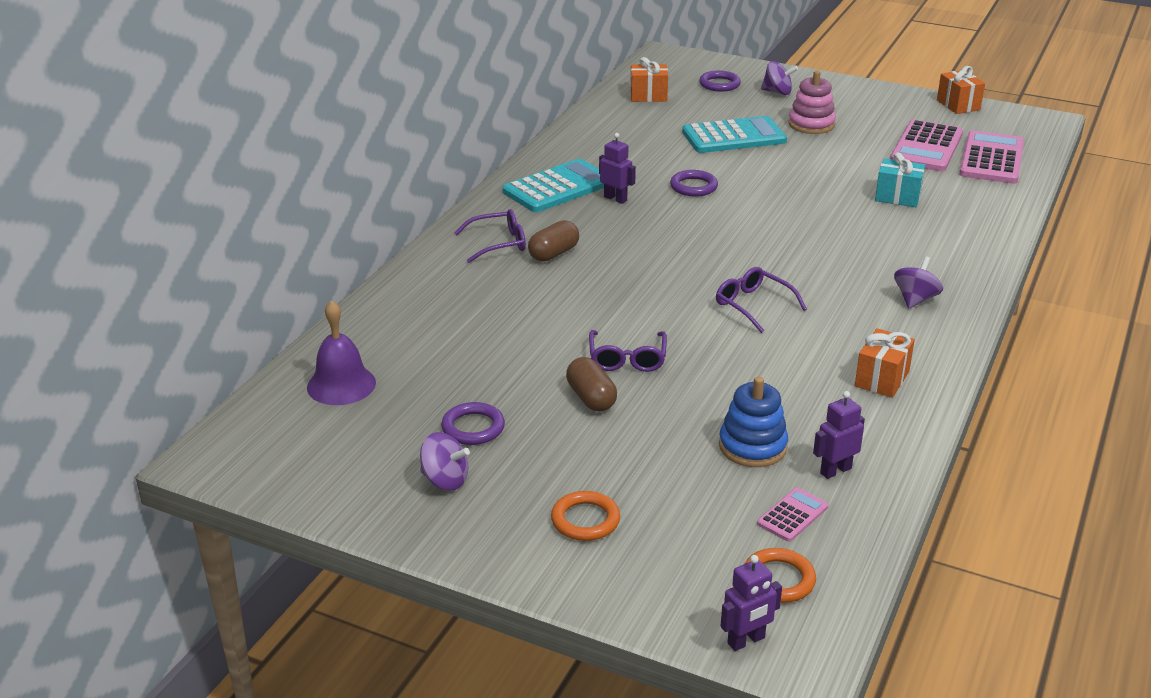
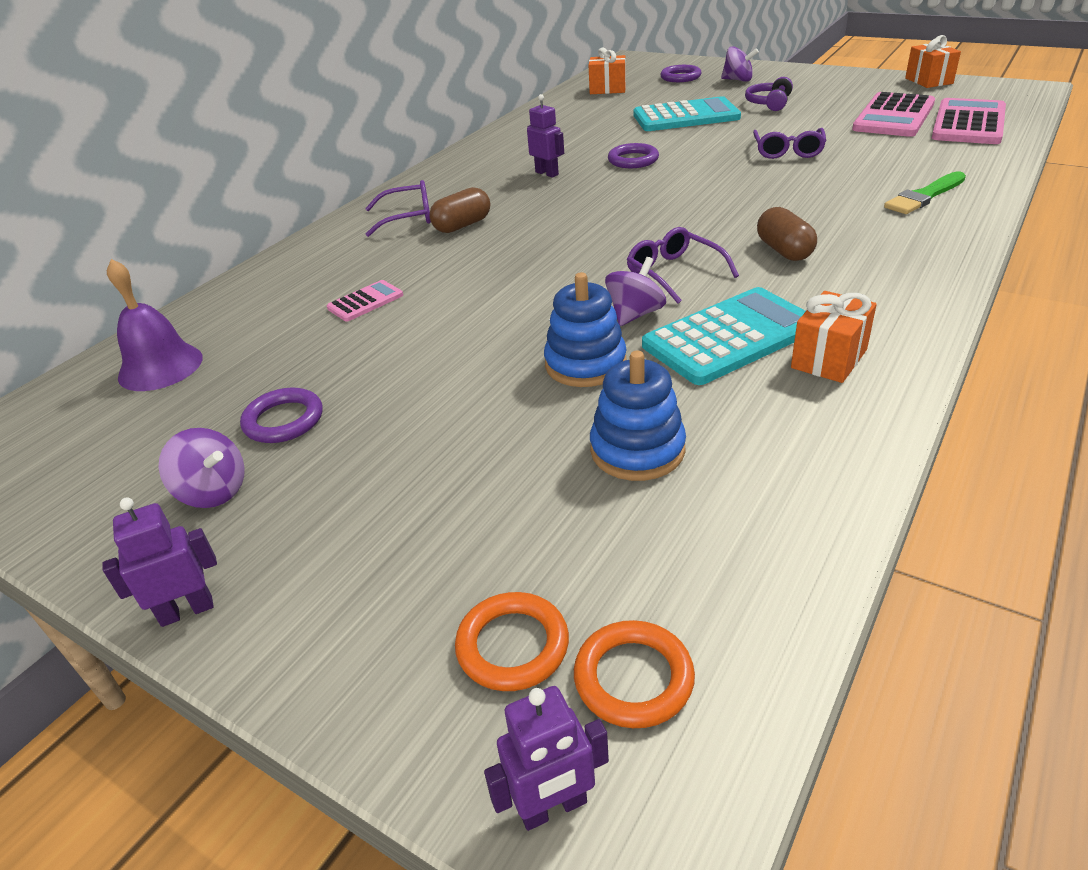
camera: 10 degrees right, 5 degrees up
turquoise calculator [503,159,604,212] -> turquoise calculator moved to [642,287,806,385]
orange ring [551,491,620,541] -> orange ring moved to [455,592,569,691]
brown capsule [566,357,617,412] -> brown capsule moved to [757,207,817,261]
purple glasses [589,330,667,372] -> purple glasses moved to [753,128,826,159]
pink calculator [757,488,829,542] -> pink calculator moved to [327,280,403,322]
pink stacking toy [788,71,836,134] -> purple headphones [745,77,793,111]
purple robot [813,391,865,479] -> purple robot moved to [102,498,217,627]
turquoise gift [875,152,925,207] -> none
purple spinning top [894,256,943,308] -> purple spinning top moved to [605,257,666,326]
none -> blue stacking toy [544,272,627,387]
none -> green brush [884,171,966,214]

